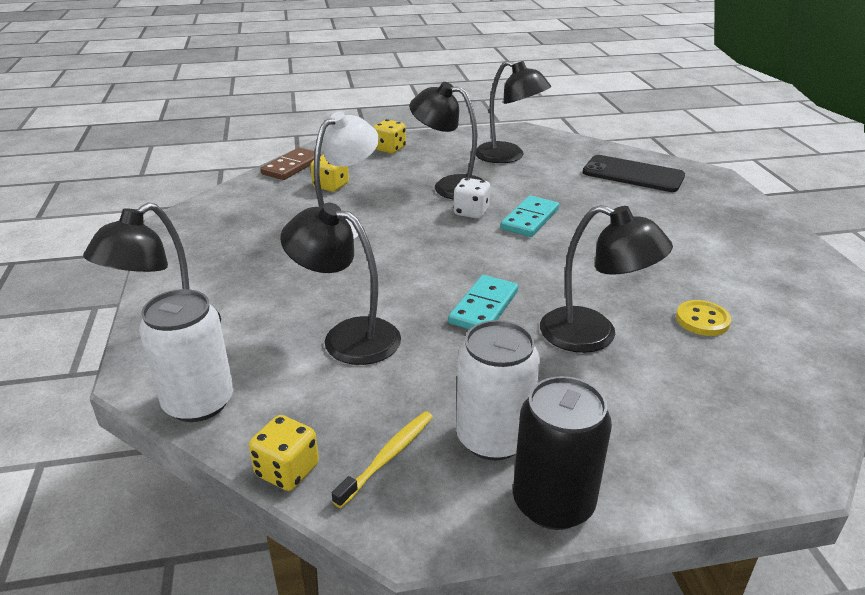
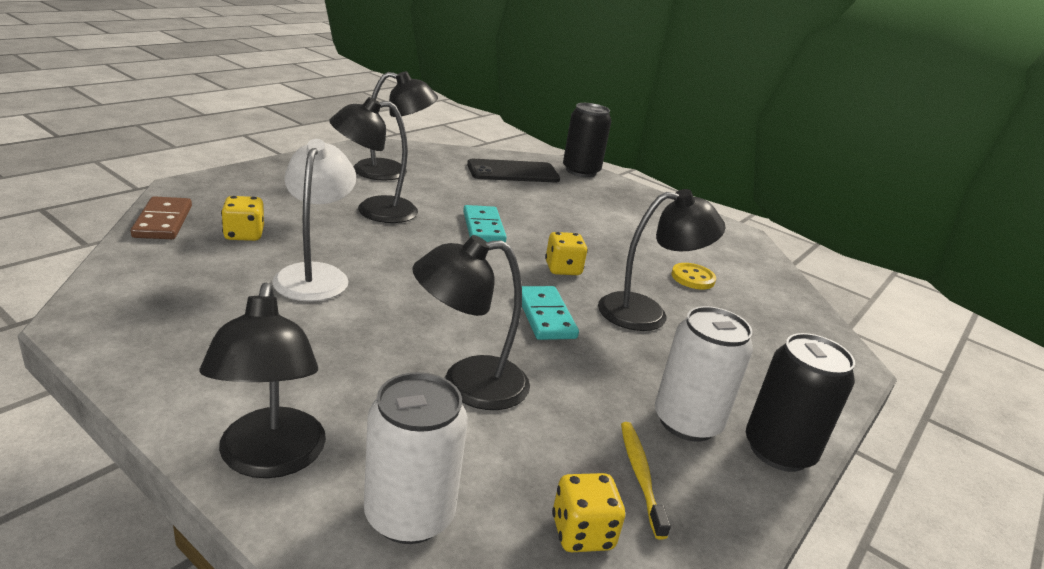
camera: 45 degrees left, 5 degrees down
yellow dice [373,119,406,153] -> yellow dice moved to [545,232,588,275]
white dice [453,178,490,219] -> none
none -> black can [563,103,611,177]

